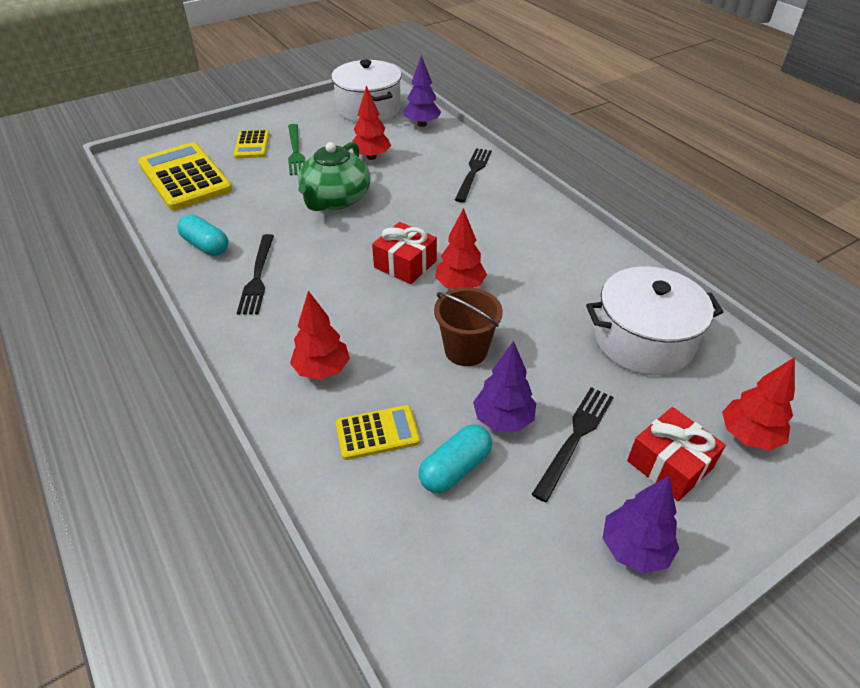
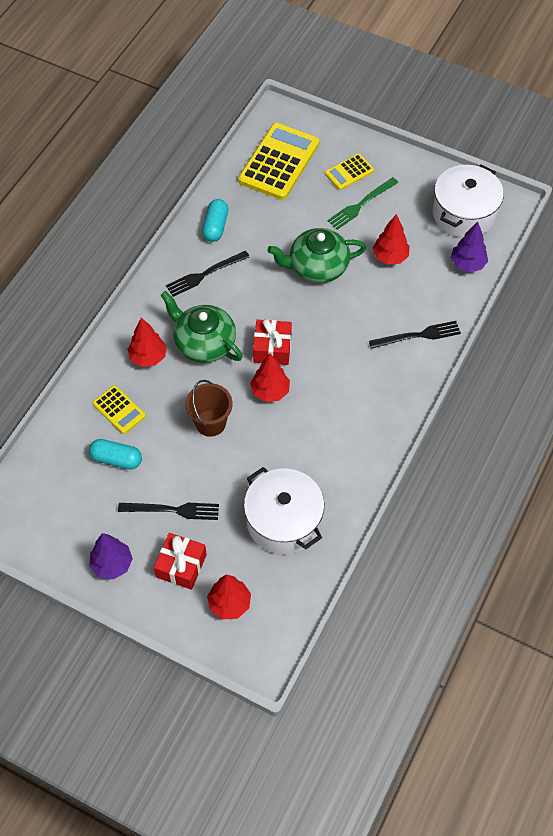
camera: 60 degrees right, 15 degrees up
purple tree [473,341,536,432] -> none
none -> green teapot [161,291,243,363]

